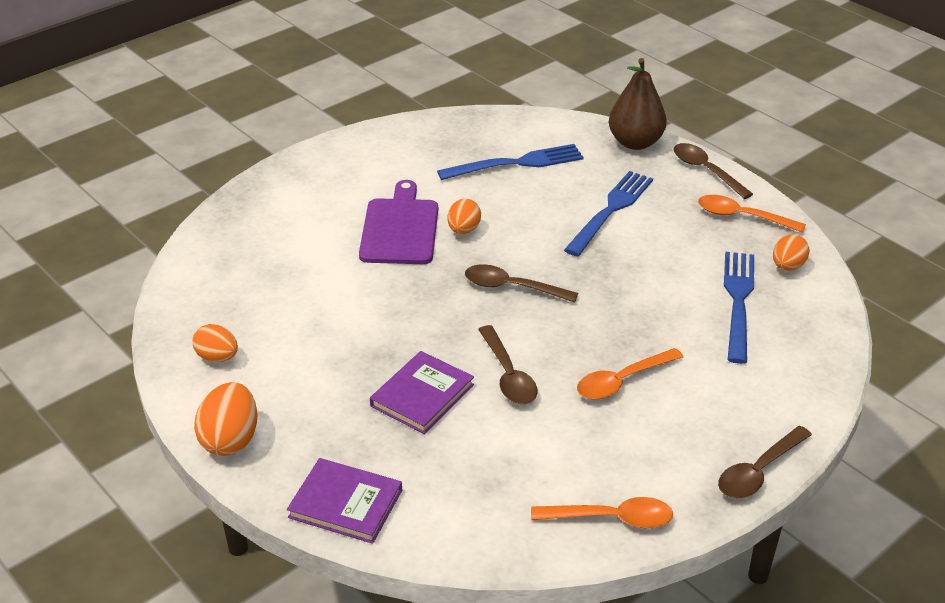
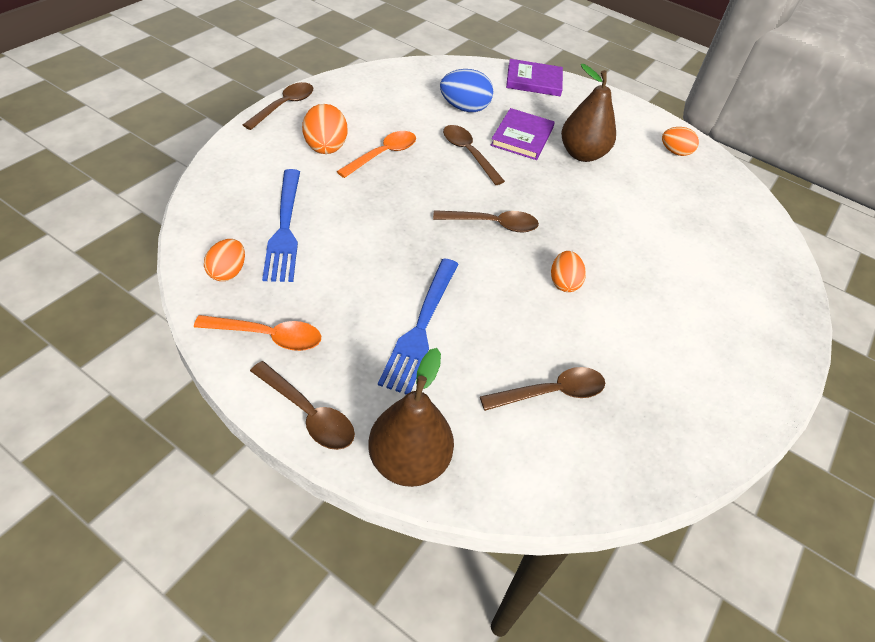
camera: 160 degrees right, 10 degrees up
orange egg [194,382,258,456] -> orange egg moved to [302,104,347,154]
purple cutting board [359,180,438,264] -> none
blue fork [437,144,584,180] -> brown spoon [480,367,605,411]
orange spoon [531,497,673,529] -> none
none -> blue egg [440,69,493,112]
none -> brown pear [561,64,616,162]

